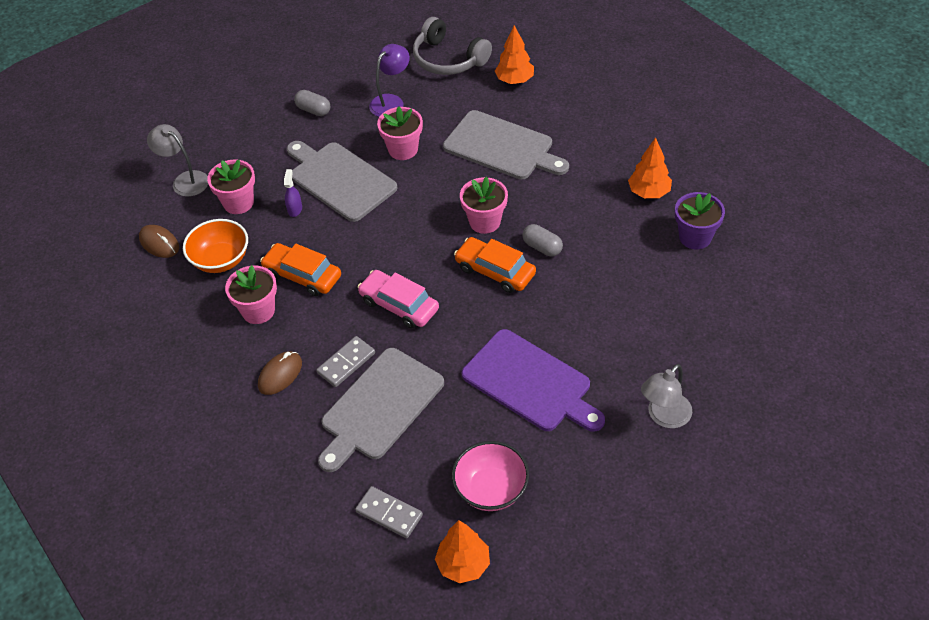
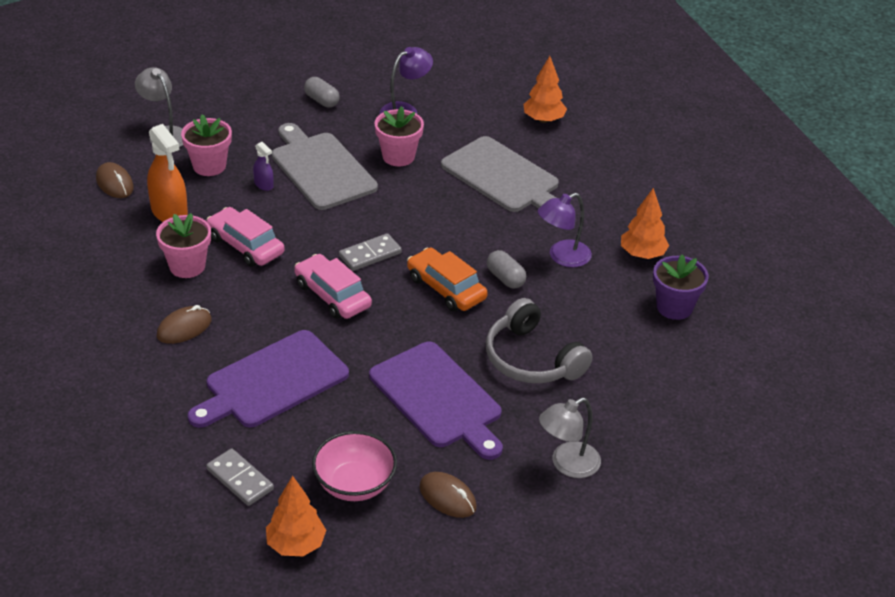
camera: 10 degrees right, 10 degrees down
orange bowl [183,219,248,273] -> orange spray bottle [147,124,188,222]
orange car [260,243,341,296] -> pink car [207,207,284,267]
purple spray bottle [284,169,302,217] -> purple spray bottle turned 120 degrees clockwise [253,142,274,191]
grey domino [316,336,375,387] -> grey domino moved to [339,233,402,271]
grey cutting board [318,348,444,472] -> purple cutting board [188,330,349,428]
grey headphones [413,17,492,75] -> grey headphones moved to [486,298,593,383]
pink flower pot [460,177,508,234] -> none
none -> brown mouse [419,472,477,518]
none -> purple lamp [538,193,592,268]

